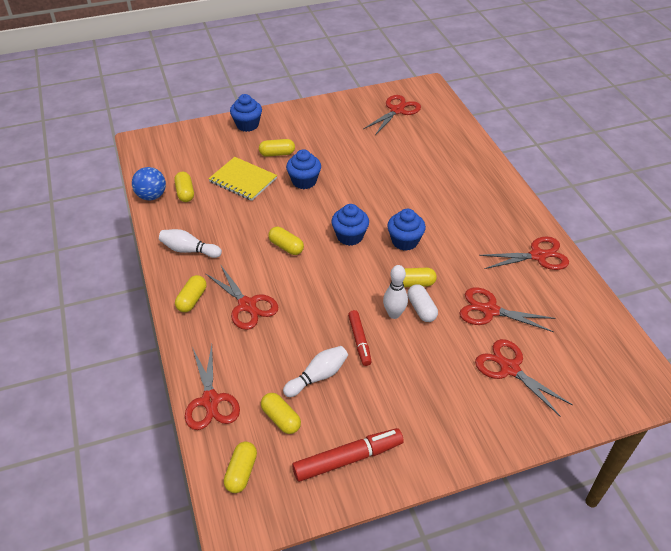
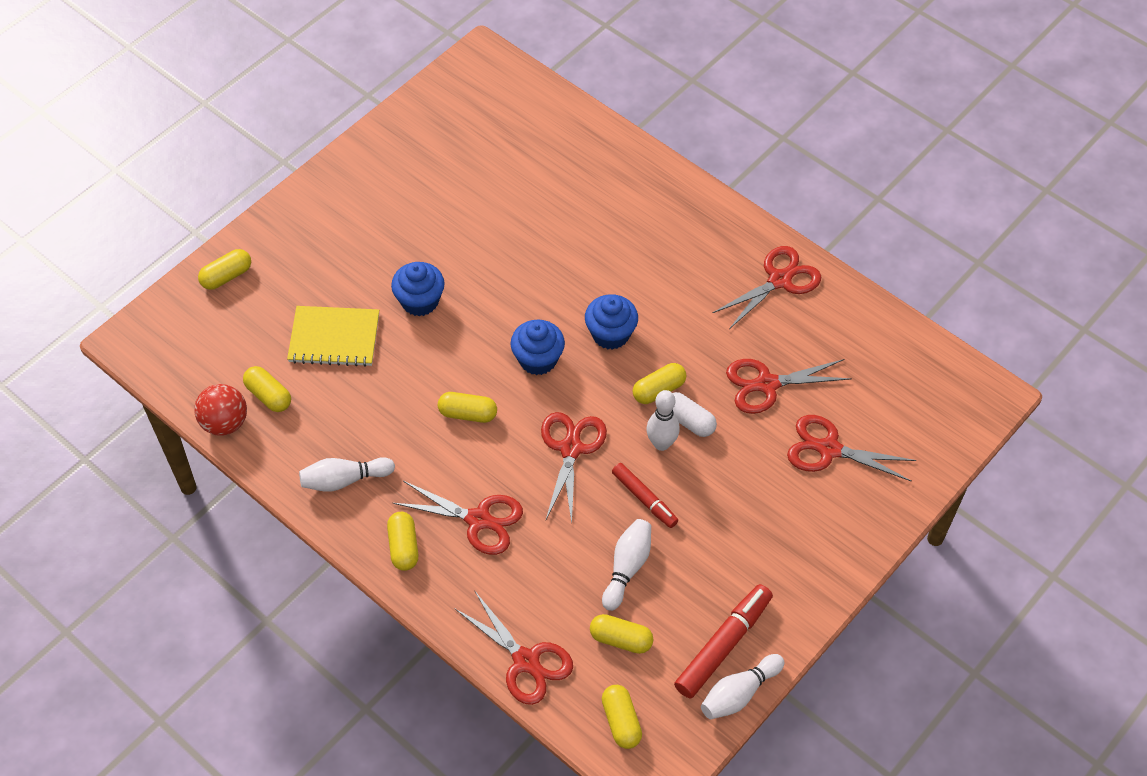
camera: 30 degrees left, 10 degrees up
blue ball [132,167,166,200] -> red ball [194,384,247,436]
blue cupcake [230,94,262,132] -> none
yellow capsule [259,139,295,157] -> yellow capsule moved to [198,249,251,290]
red scissors [363,95,421,135] -> red scissors moved to [541,412,607,523]
none -> white bowling pin [701,654,784,719]

